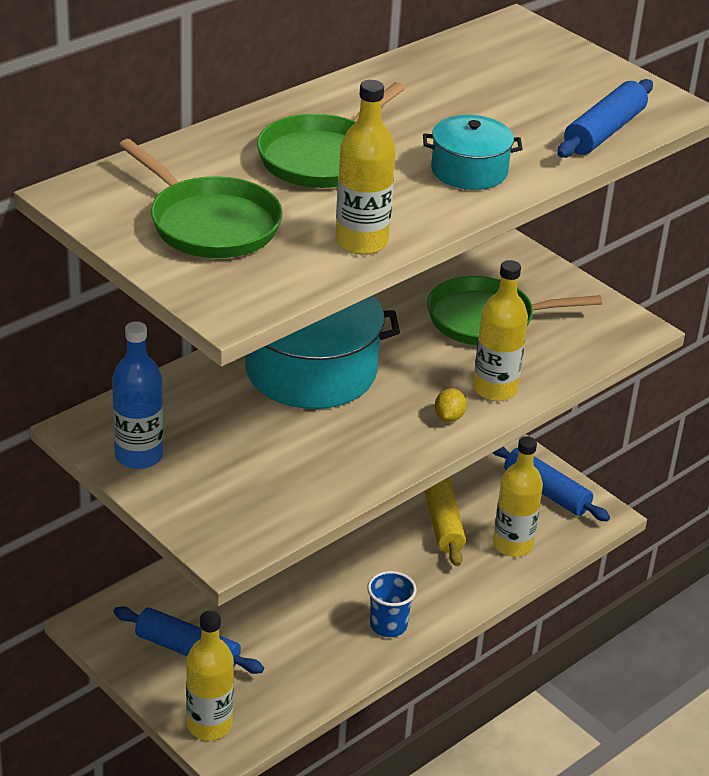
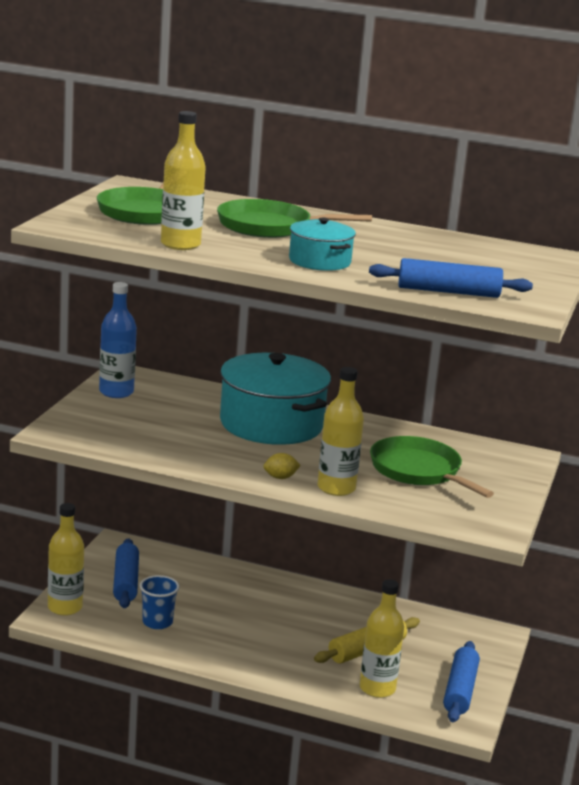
camera: 60 degrees right, 15 degrees down
blue cup [367,571,417,637] -> blue cup moved to [140,575,180,629]

